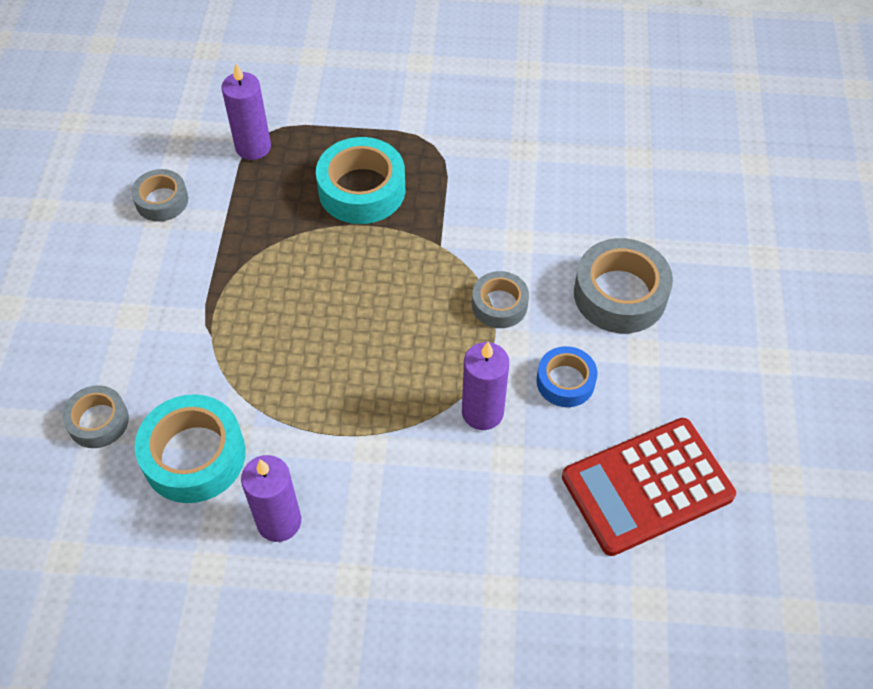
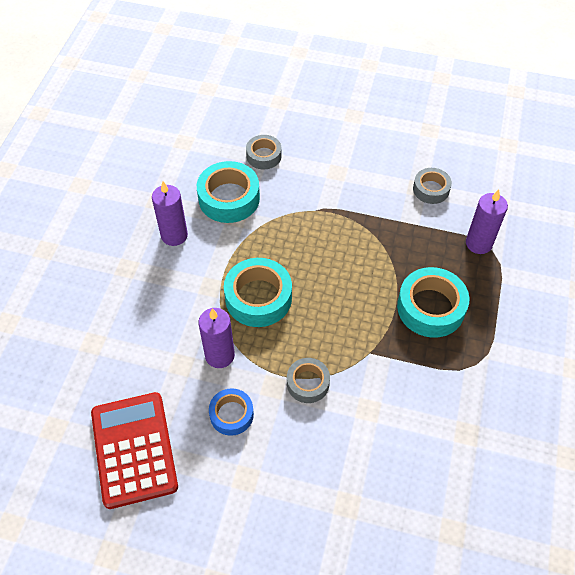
camera: 100 degrees right, 0 degrees up
grey tape [574,238,673,333] -> none
none -> turquoise tape [224,258,292,327]

